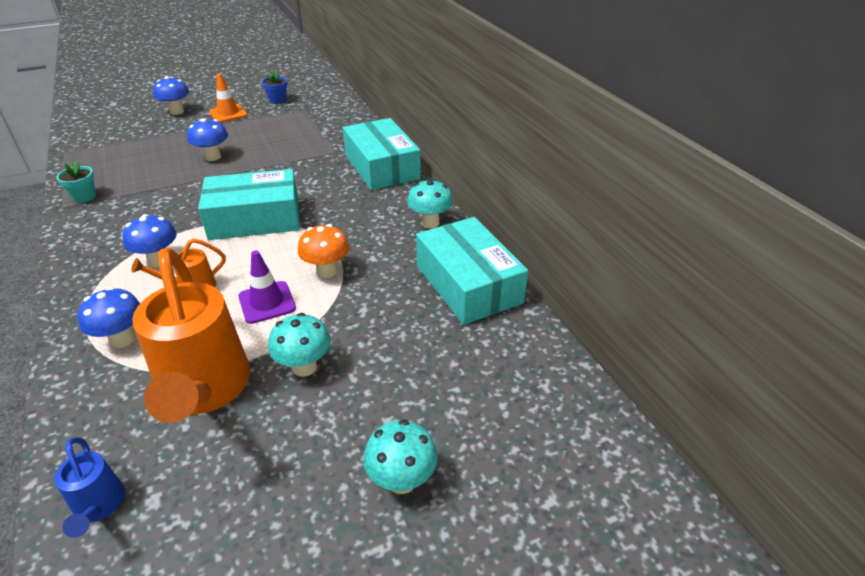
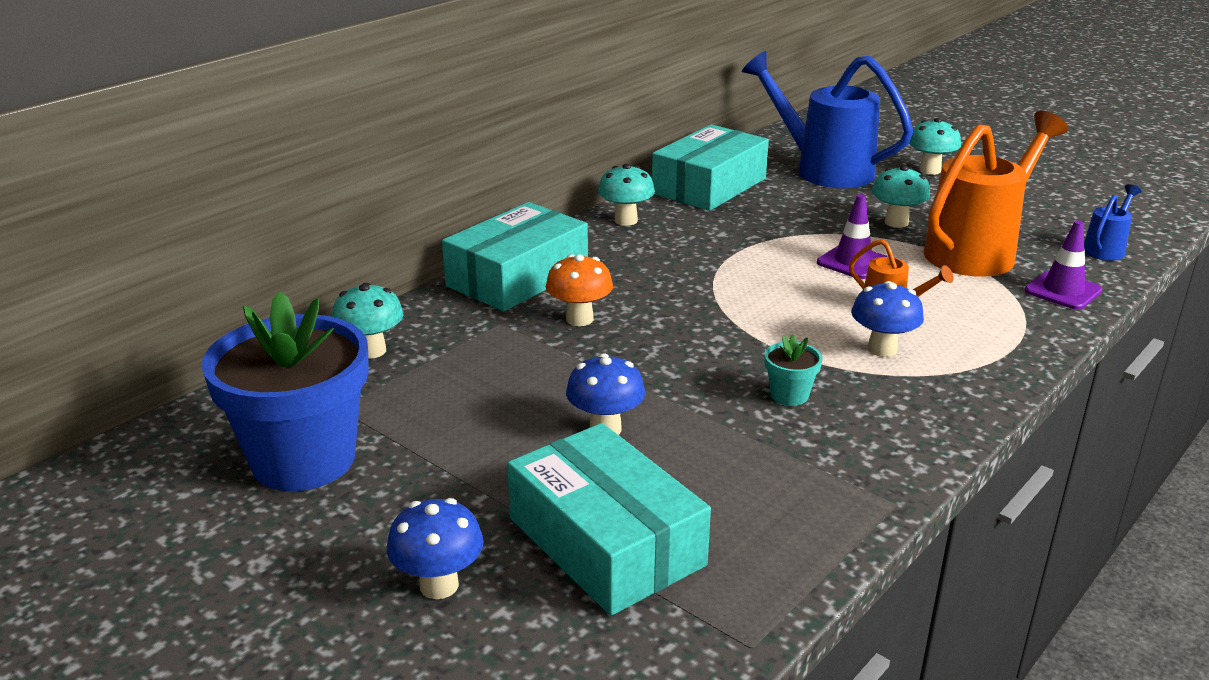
camera: 115 degrees left, 10 degrees down
turquoise flower pot [57,161,96,203] -> turquoise flower pot moved to [764,335,823,406]
blue mushroom [77,287,140,348] -> none
turquoise box [198,169,300,240] -> turquoise box moved to [507,423,711,616]
orange traffic cone [209,73,247,123] -> none
blue flower pot [262,71,287,104] -> blue flower pot [202,291,369,491], size x2.48
orange mushroom [298,224,349,278] -> orange mushroom moved to [546,254,613,326]
none -> turquoise mushroom [332,283,404,359]
none -> blue watering can [742,51,913,188]
none -> purple traffic cone [1025,220,1102,310]

